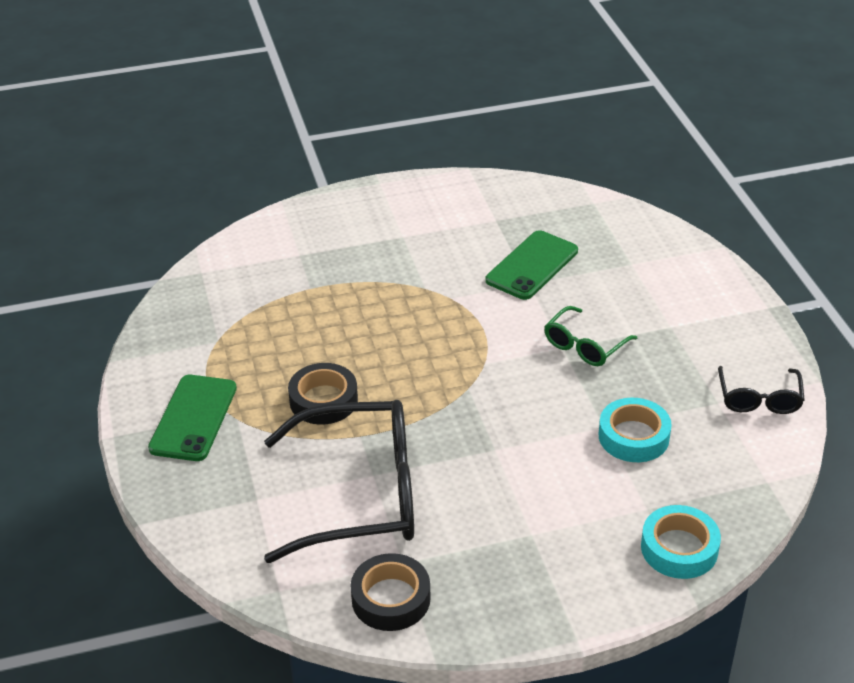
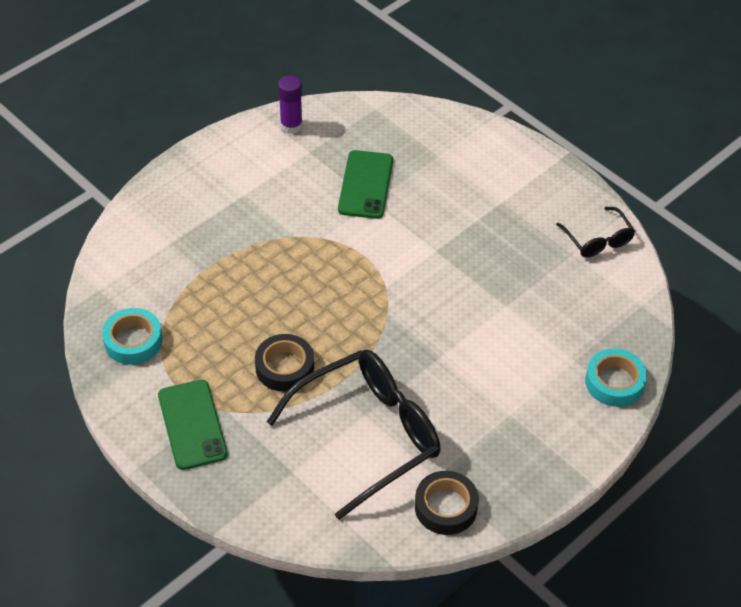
camera: 30 degrees left, 10 degrees up
green glasses [544,306,637,366] -> none
turquoise tape [599,398,672,462] -> turquoise tape moved to [102,308,163,365]
none -> purple glue stick [278,75,303,134]

